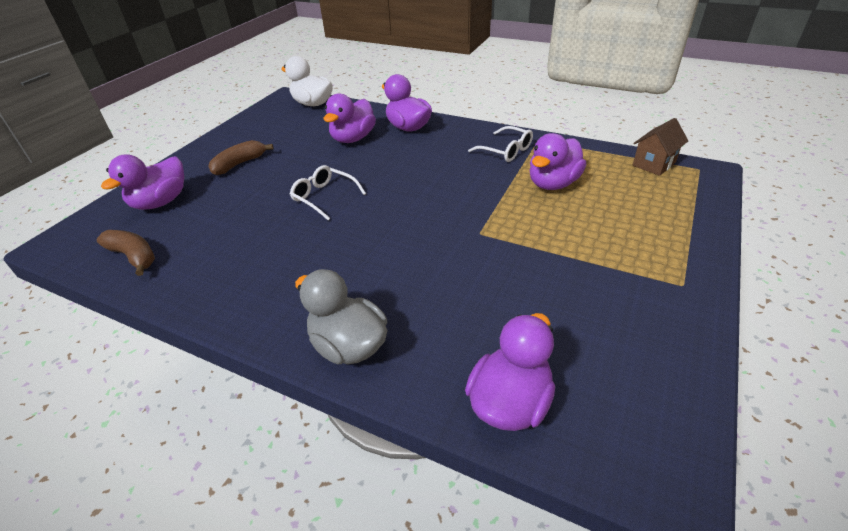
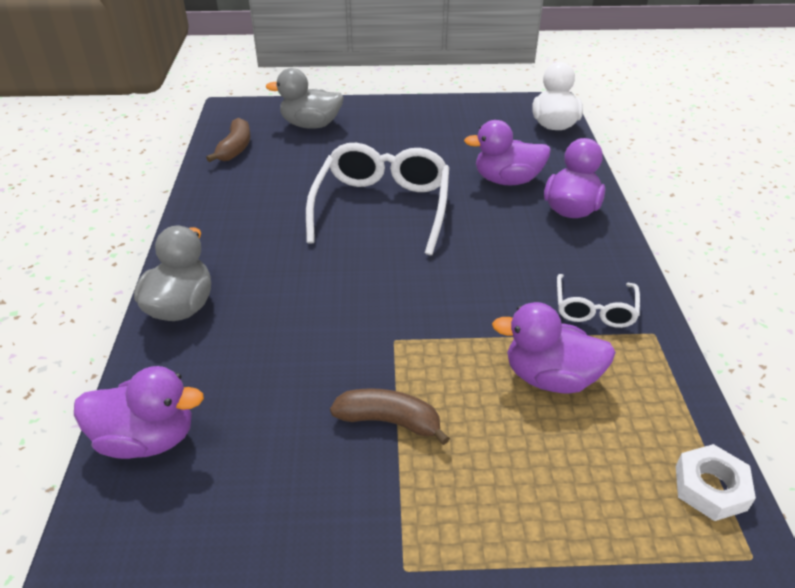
camera: 60 degrees right, 0 degrees up
purple duck [101,154,185,210] -> grey duck [266,68,344,129]
brown banana [208,140,274,175] -> brown banana moved to [330,388,450,445]
white glasses [290,165,366,220] -> white glasses [306,143,449,256], size x1.94
brown house [633,118,688,176] -> white nut [676,444,756,521]

